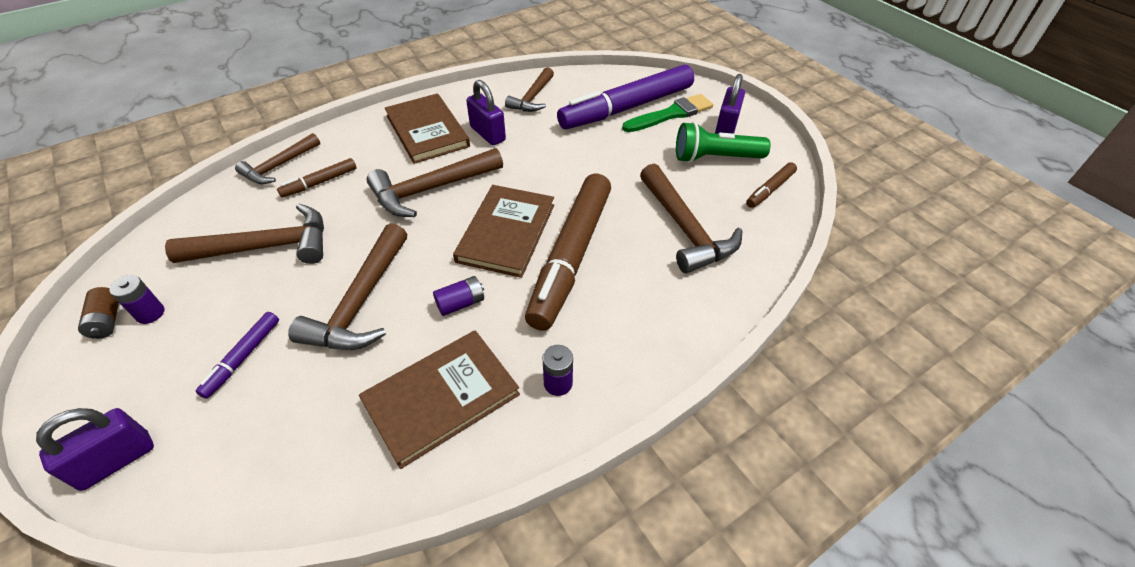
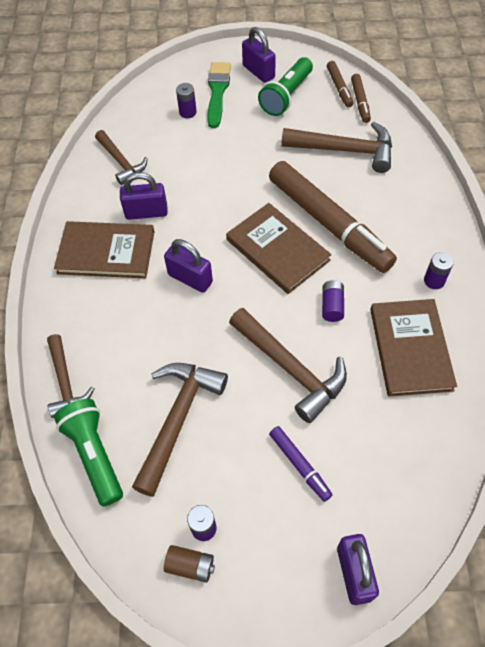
camera: 55 degrees left, 10 degrees up
brown marker [277,158,356,198] -> brown marker moved to [351,74,371,123]
brown hammer [367,148,503,217] -> purple padlock [164,239,213,293]
purple marker [557,64,694,129] -> purple battery [176,83,197,118]
none -> green flashlight [54,399,123,507]

